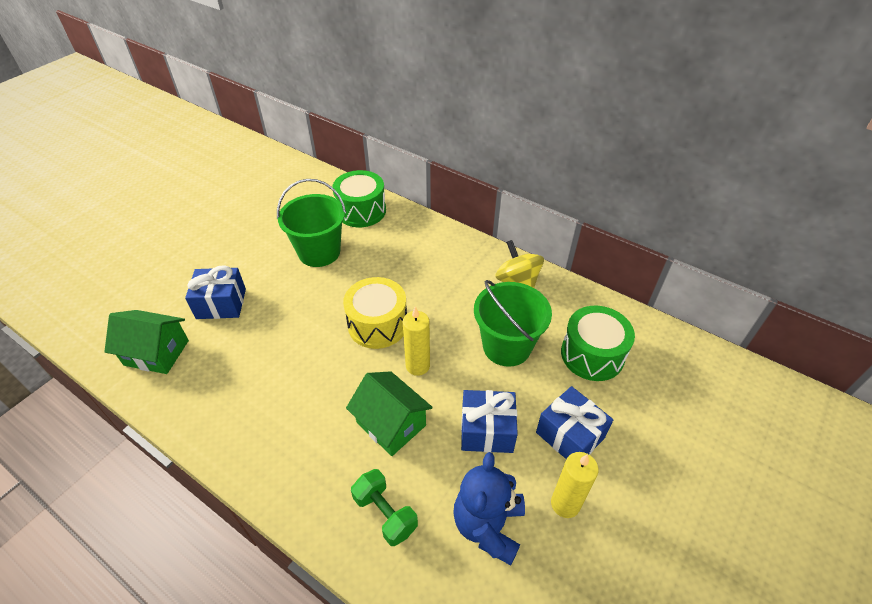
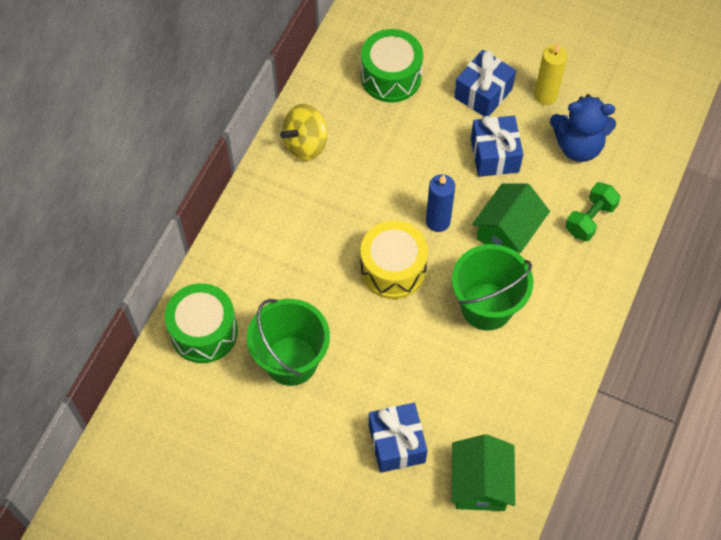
camera: 100 degrees left, 15 degrees up
yellow candle [403,306,430,376] -> blue candle [426,174,455,232]
green bucket [474,280,552,367] -> green bucket moved to [452,244,533,331]

